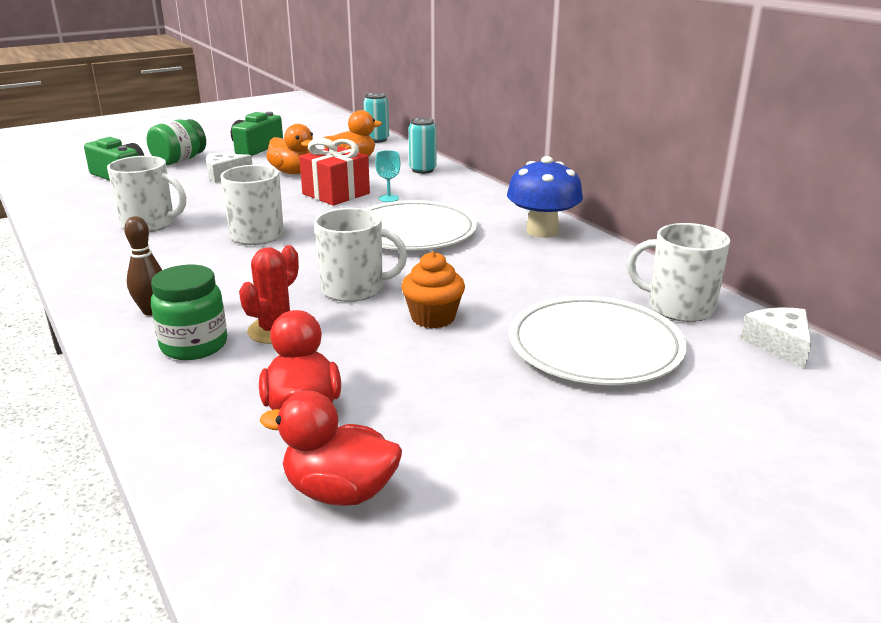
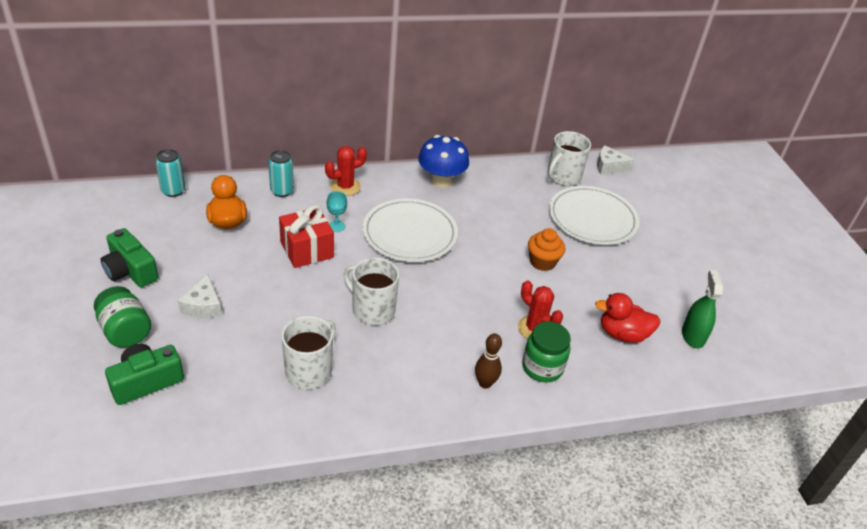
camera: 75 degrees left, 15 degrees up
red duck [260,391,402,506] -> green spray bottle [682,270,723,348]
orange duck [266,124,313,174] -> none
white mug [314,208,407,302] -> none
none -> red cactus [325,146,367,196]

